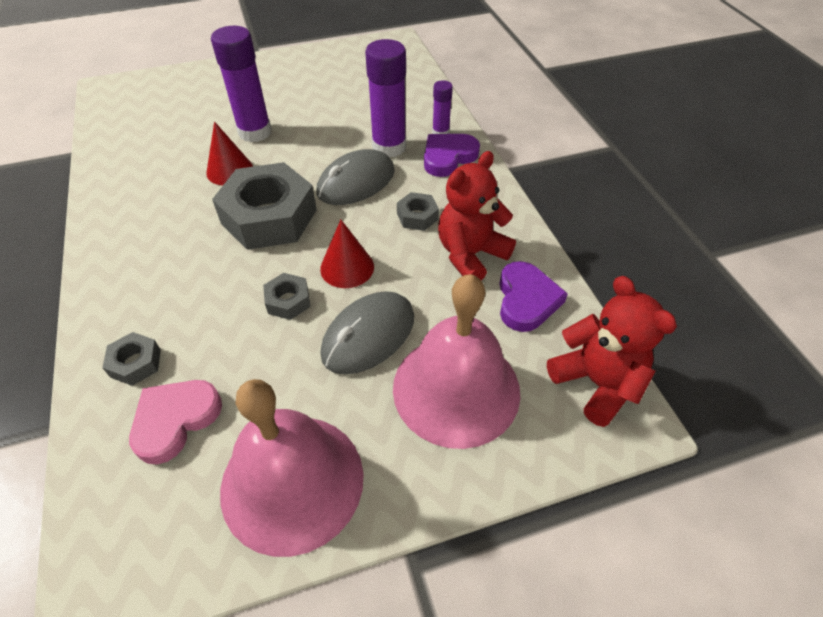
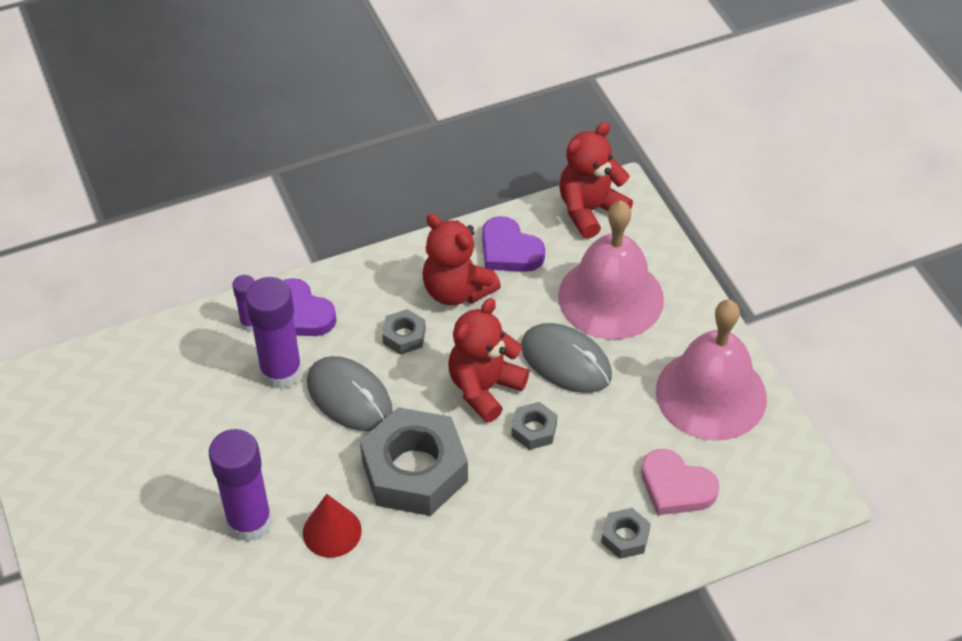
camera: 95 degrees left, 0 degrees up
red cone [320,220,374,288] -> red teddy bear [448,298,529,423]
purple heart [499,261,568,332] -> purple heart turned 135 degrees counterclockwise [482,216,545,272]

